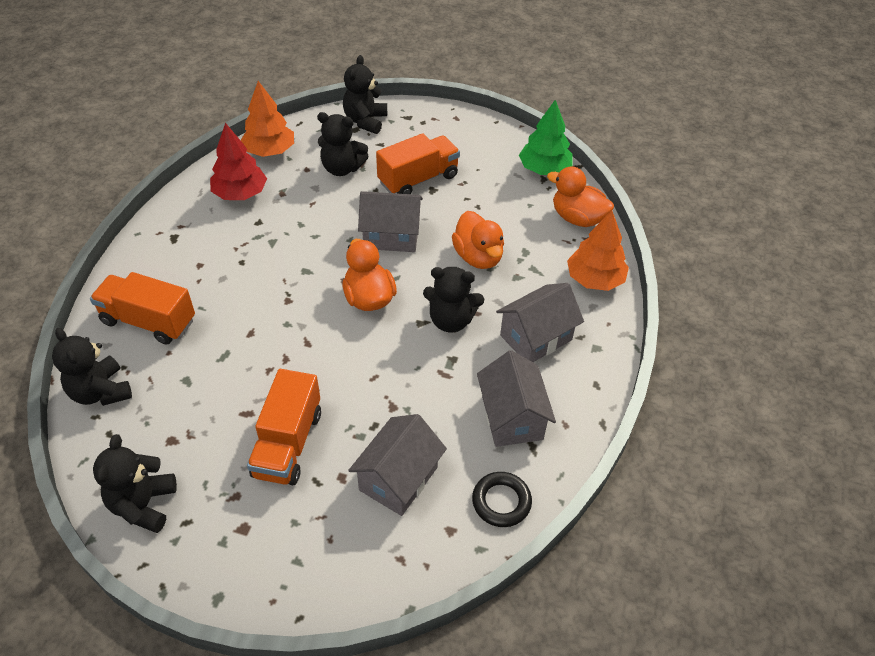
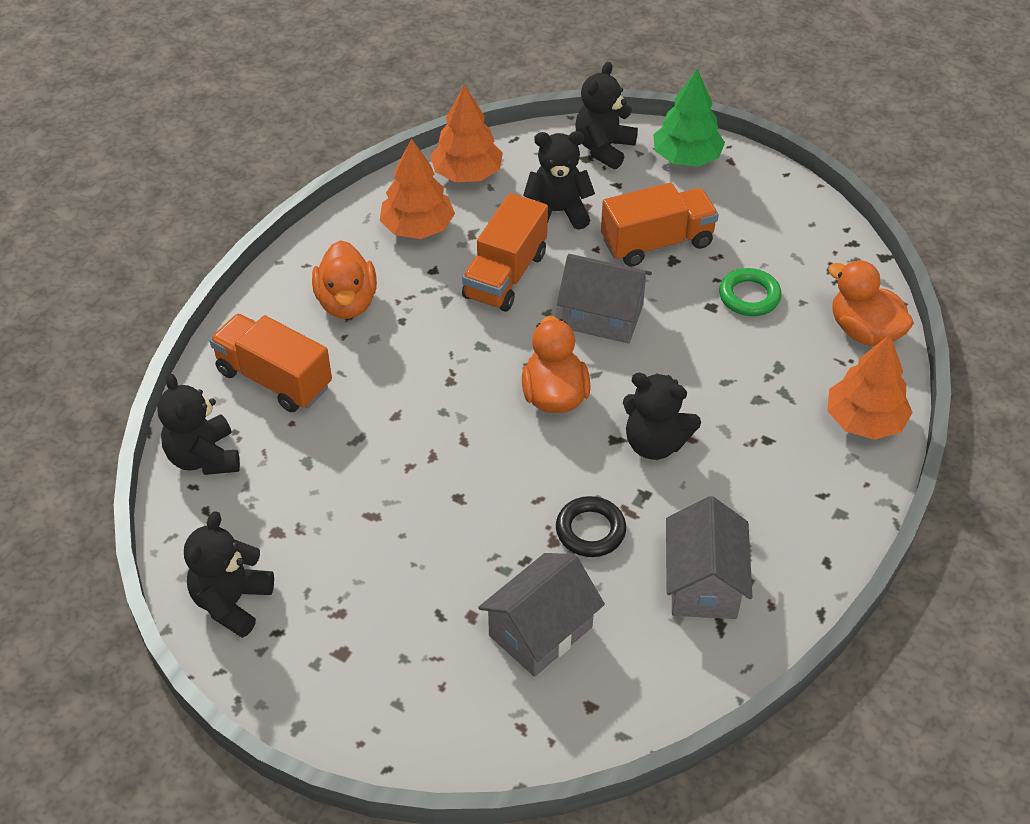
camera: 15 degrees right, 0 degrees up
red tree [210,123,267,200] -> orange tree [380,139,455,239]
orange truck [247,369,321,485] -> orange truck moved to [462,193,548,312]
black teddy bear [317,112,369,176] -> black teddy bear turned 150 degrees clockwise [523,131,595,230]
orange duck [452,211,504,269] -> orange duck moved to [312,240,377,319]
black ring [472,472,532,527] -> black ring moved to [556,496,626,557]
grey house [496,283,584,362] -> none
green tree [519,100,573,175] -> green tree moved to [653,69,725,167]
none -> green ring [719,268,781,316]

